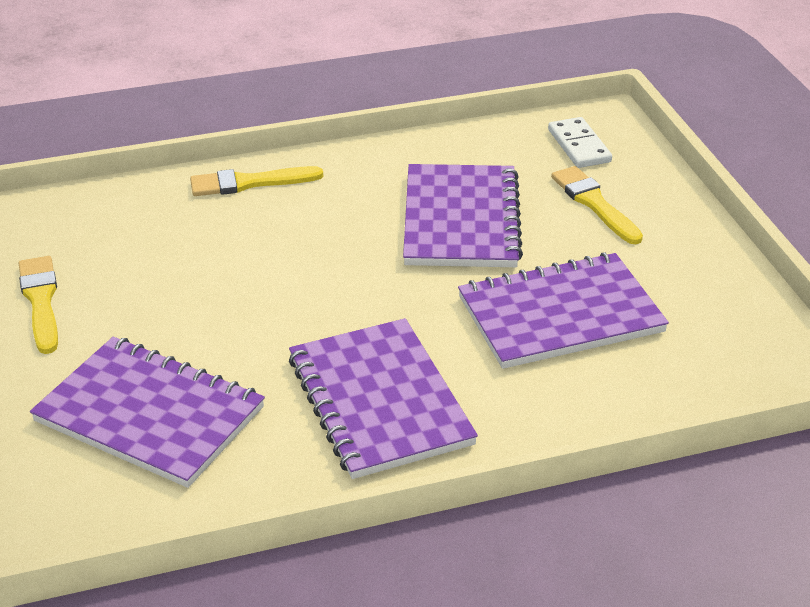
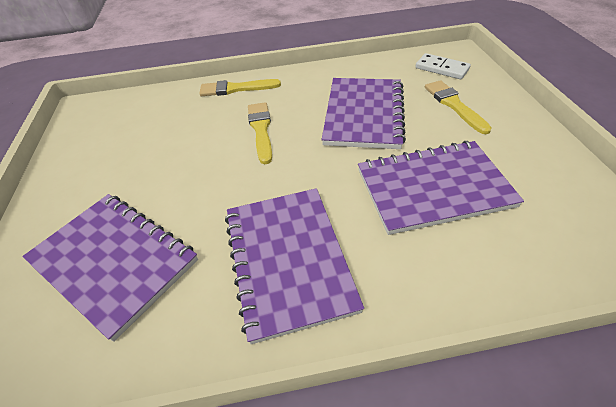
camera: 10 degrees right, 10 degrees up
yellow brush [19,256,58,354] -> yellow brush moved to [248,102,272,164]
white domino [548,117,612,168] -> white domino turned 45 degrees counterclockwise [415,53,471,79]

